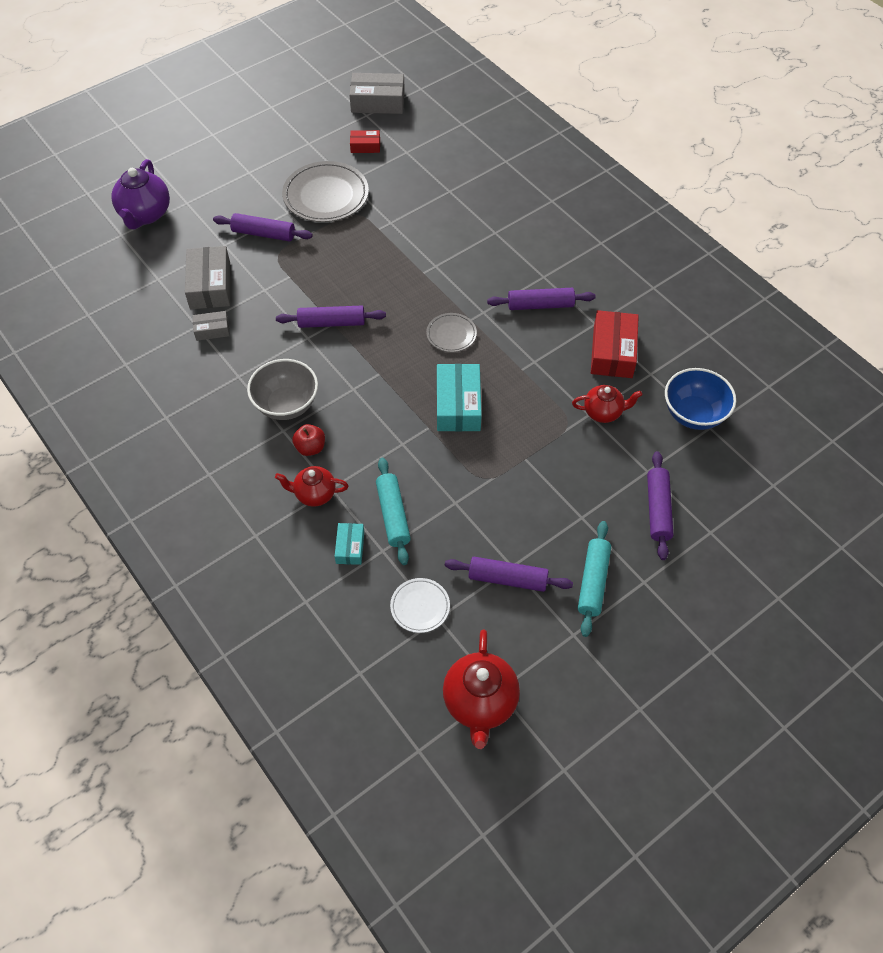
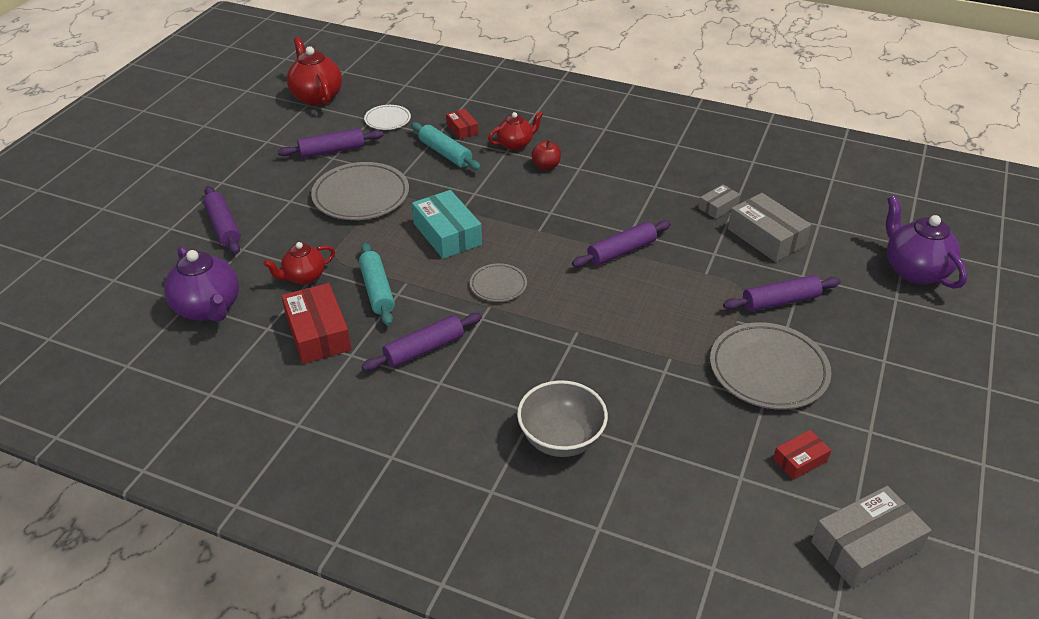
camera: 150 degrees right, 15 degrees down
grey bowl [247,359,318,420] -> grey bowl moved to [517,380,608,457]
turquoise box [335,523,364,565] -> red box [446,109,479,139]
turquoise rolling pin [578,521,611,637] -> turquoise rolling pin moved to [359,242,395,326]
blue bowl [665,368,736,430] -> purple teapot [164,246,239,322]
none -> grey plate [311,162,409,220]

